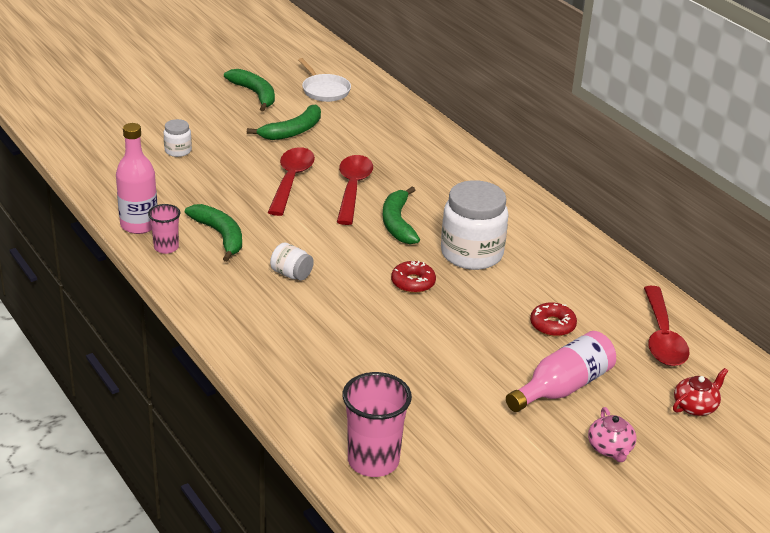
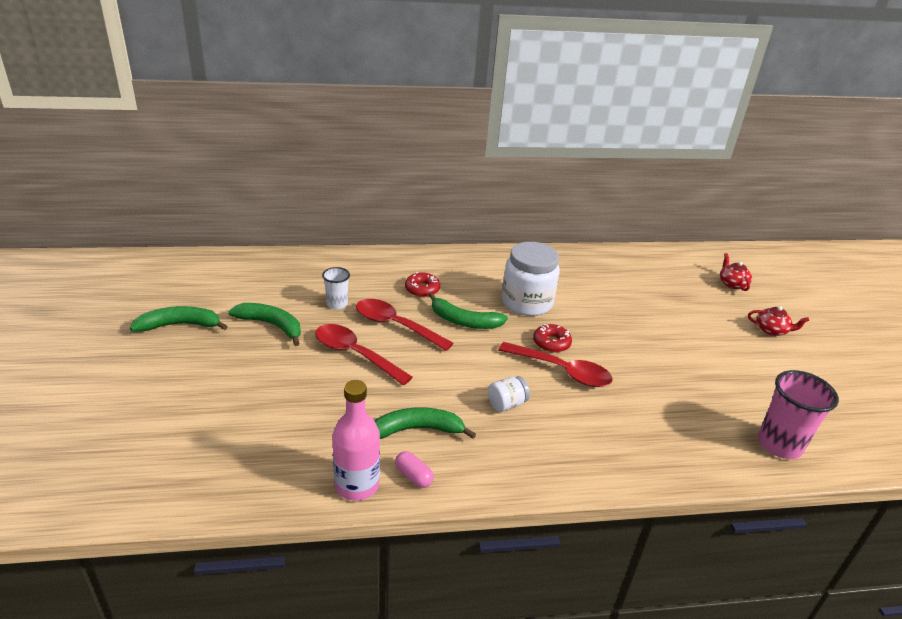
camera: 65 degrees left, 0 degrees up
pink cup [148,204,180,254] -> pink capsule [395,451,434,488]
white jar [164,119,192,157] -> none
green banana [247,104,321,140] -> green banana turned 45 degrees counterclockwise [229,303,301,346]
white pan [298,58,351,102] -> none
pink bottle [506,331,616,412] -> none
red donut [530,302,577,337] -> red donut moved to [405,272,440,297]
pink teapot [588,407,637,462] -> red teapot [748,306,809,336]
red spoon [644,286,690,366] -> red spoon moved to [499,342,613,387]
none -> white cup [322,267,350,309]

